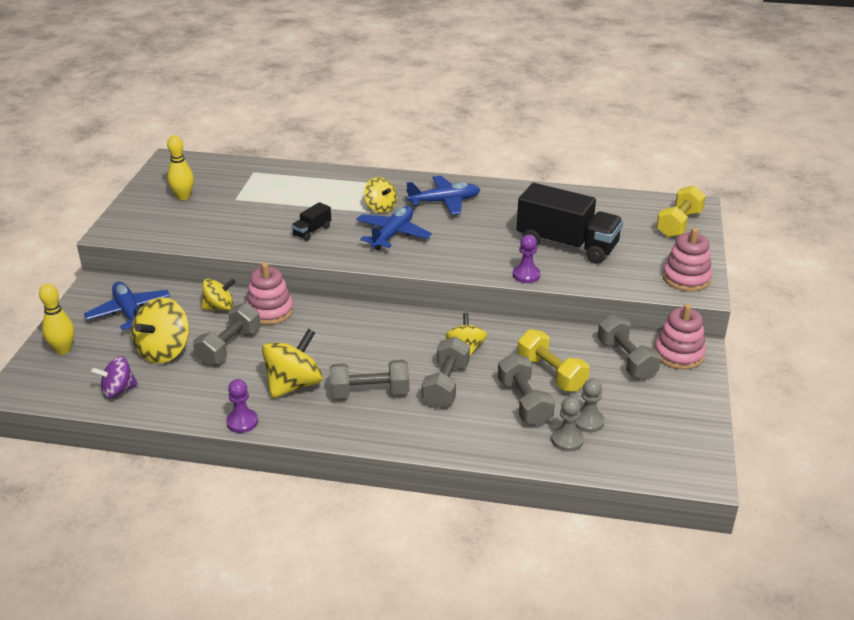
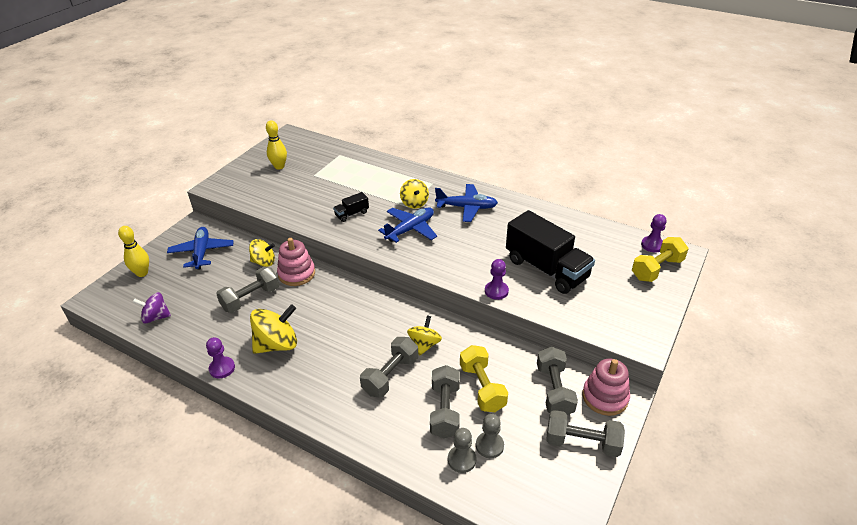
camera: 20 degrees right, 5 degrees up
yellow spinning top [132,297,189,364] -> none
grey dumbbell [330,360,409,399] -> grey dumbbell moved to [546,410,625,457]
pink stacking toy [662,228,712,291] -> none
none -> purple pawn [641,214,667,253]

